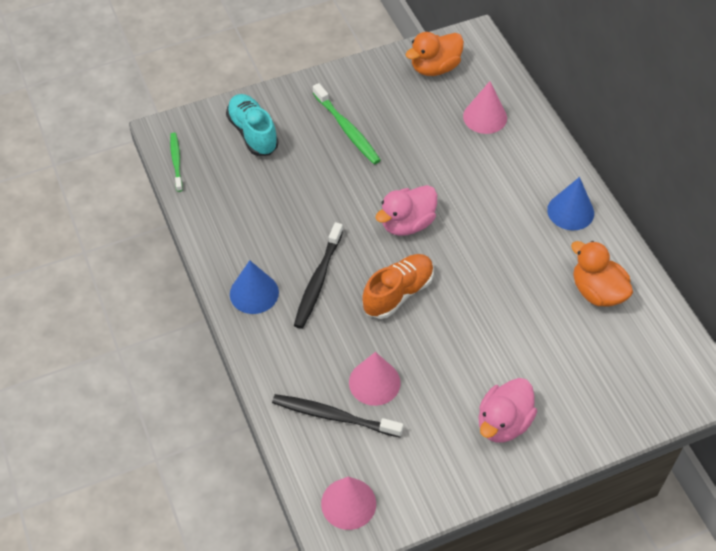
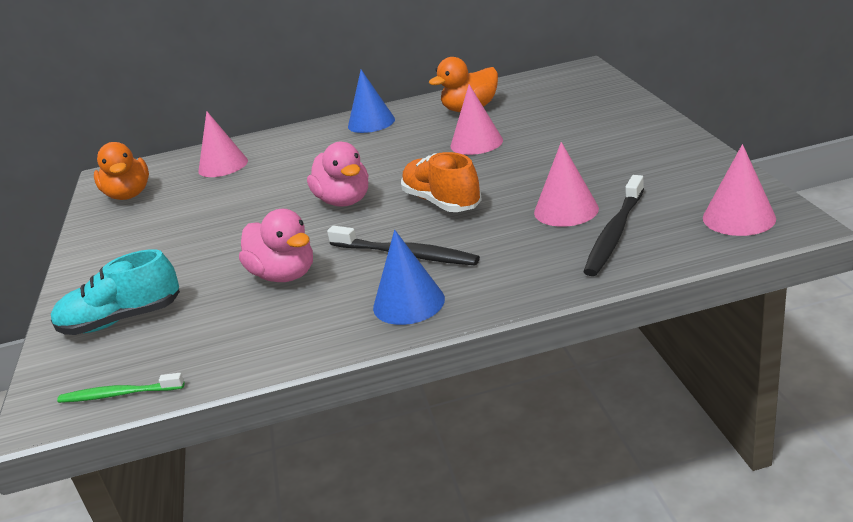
camera: 75 degrees left, 25 degrees down
green toothbrush [313,83,381,164] -> none
pink duck [478,378,537,443] -> pink duck moved to [239,209,313,282]
none -> pink cone [450,84,503,155]

